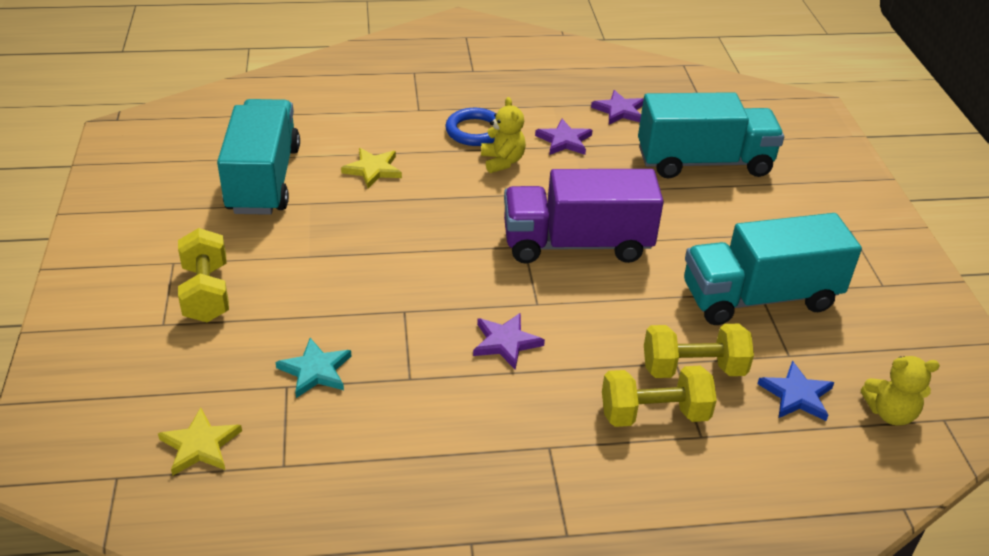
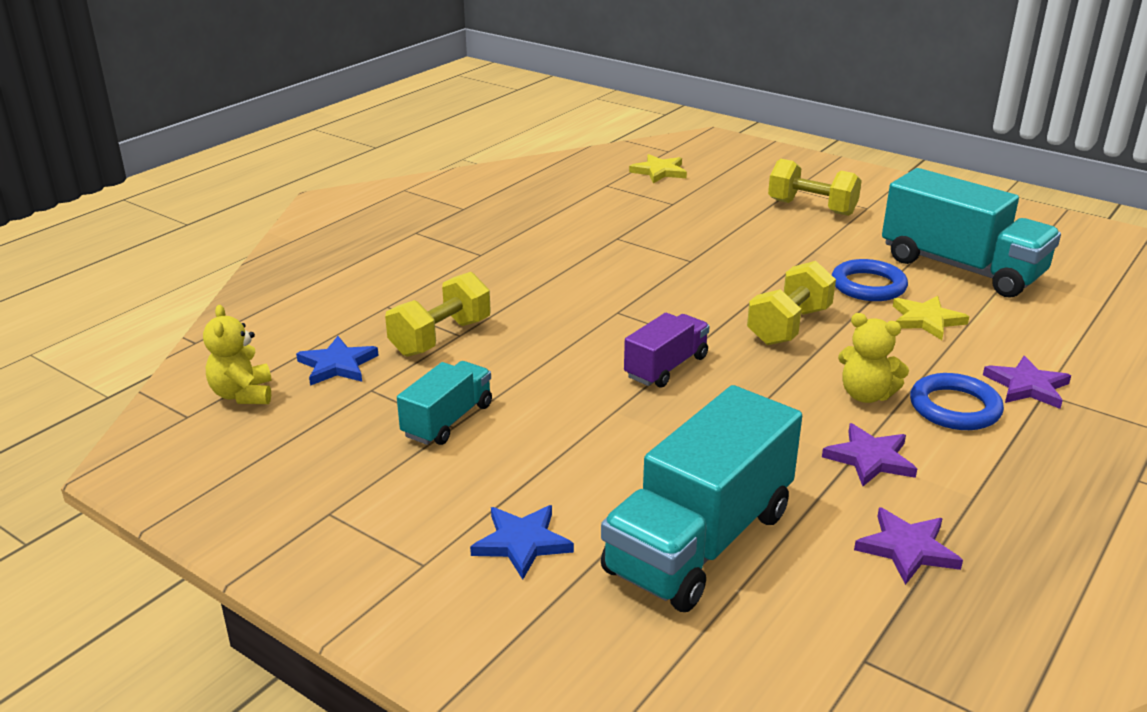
camera: 135 degrees right, 10 degrees down
turquoise star [276,338,351,398] -> none
purple star [473,313,545,370] -> purple star moved to [983,356,1071,409]
purple truck [504,169,664,263] -> purple truck [624,313,710,388], size x0.53
yellow dumbbell [602,365,717,427] -> yellow dumbbell moved to [747,261,836,345]
turquoise truck [684,213,862,325] -> turquoise truck [397,361,492,445], size x0.53
yellow teddy bear [861,356,940,426] -> yellow teddy bear turned 60 degrees counterclockwise [203,305,271,404]
none -> blue star [470,505,574,580]
none -> blue ring [832,259,908,301]

